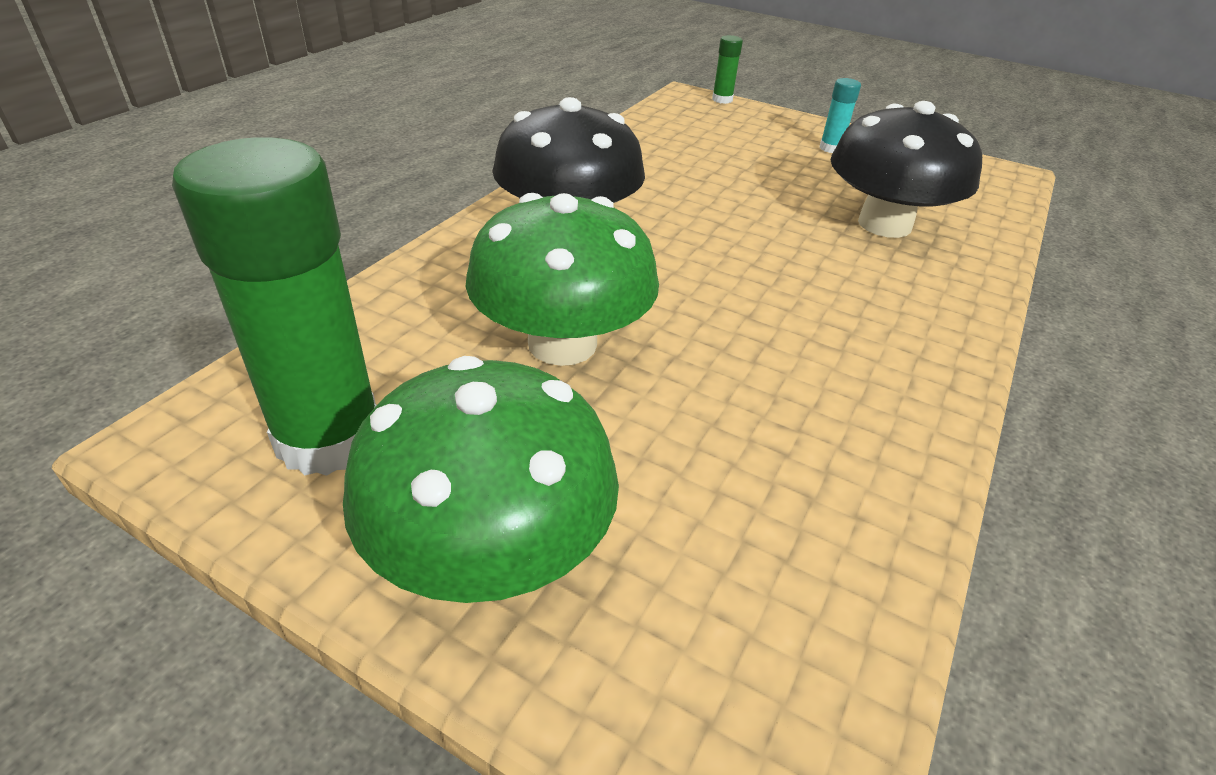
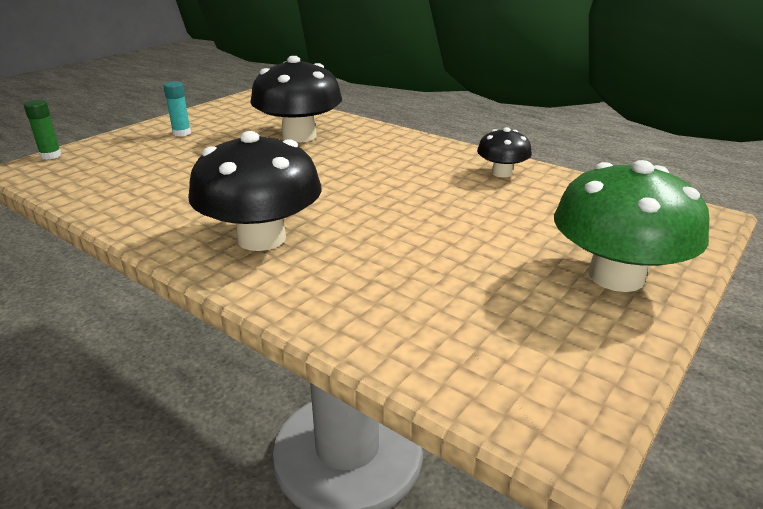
camera: 80 degrees left, 10 degrees down
green glue stick [172,137,377,476] -> none
green mushroom [466,193,659,366] -> none
none -> black mushroom [477,127,532,177]

